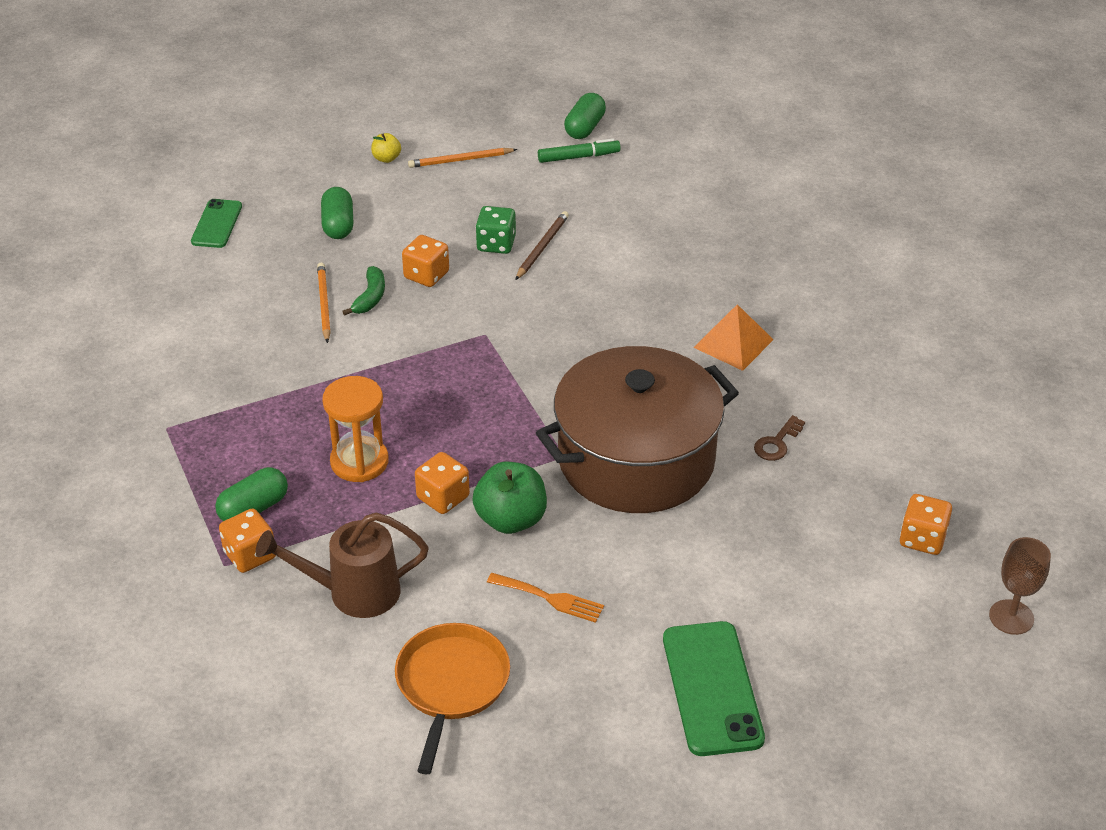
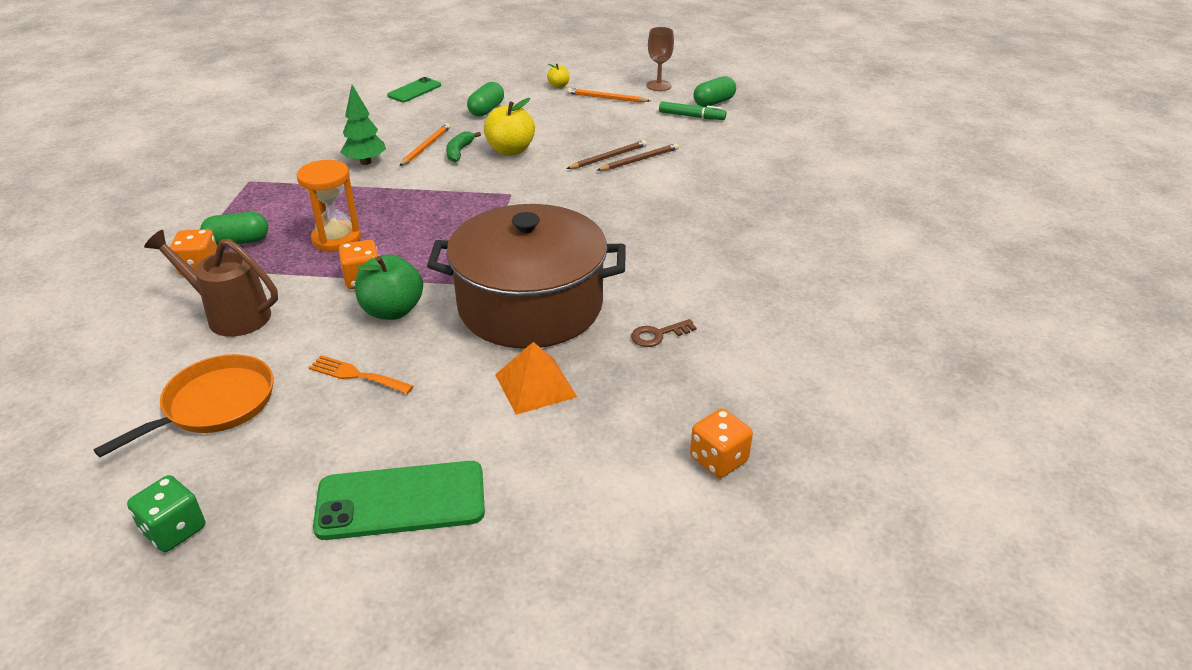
camera: 30 degrees right, 5 degrees down
green banana [342,266,385,316] -> green banana turned 150 degrees clockwise [446,131,481,162]
orange dice [402,235,449,287] -> yellow apple [484,98,535,156]
green dice [476,206,516,254] -> green dice moved to [127,475,205,552]
orange fork [487,573,604,623] -> orange fork turned 150 degrees clockwise [309,355,414,394]
green phone [663,621,765,756] -> green phone turned 60 degrees clockwise [313,461,485,540]
orange pyramid [693,304,773,371] -> orange pyramid moved to [495,342,577,415]
brown goblet [989,537,1051,635] -> brown goblet moved to [646,27,674,91]
none -> green tree [341,85,386,165]
none -> brown pencil [597,143,679,171]

